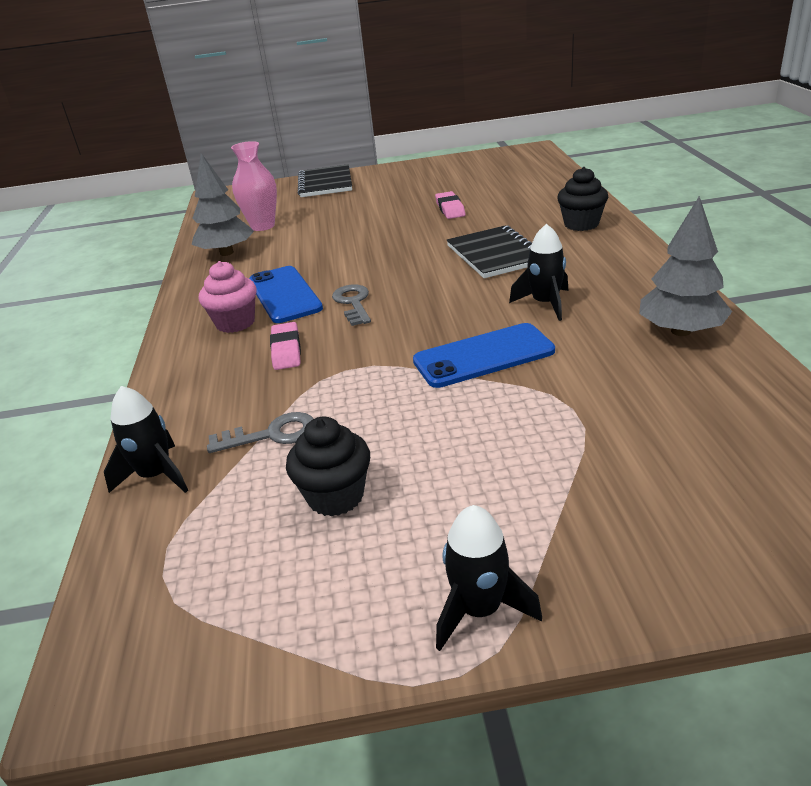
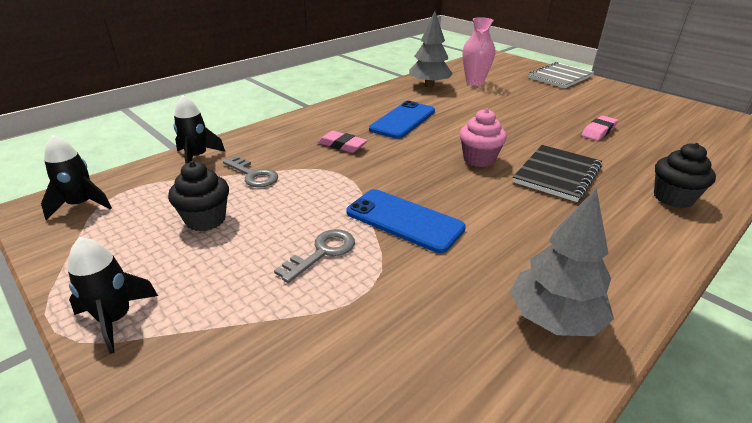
camera: 50 degrees right, 0 degrees up
pink cupcake [199,261,257,333] -> pink cupcake moved to [459,109,507,167]
pink eraser [270,322,301,370] -> pink eraser turned 75 degrees clockwise [318,131,367,153]
black notebook [298,164,352,197] -> grey notebook [528,62,595,88]
grey key [332,284,371,326] -> grey key moved to [274,229,355,283]
black rocket [509,224,568,321] -> black rocket moved to [41,135,112,220]

